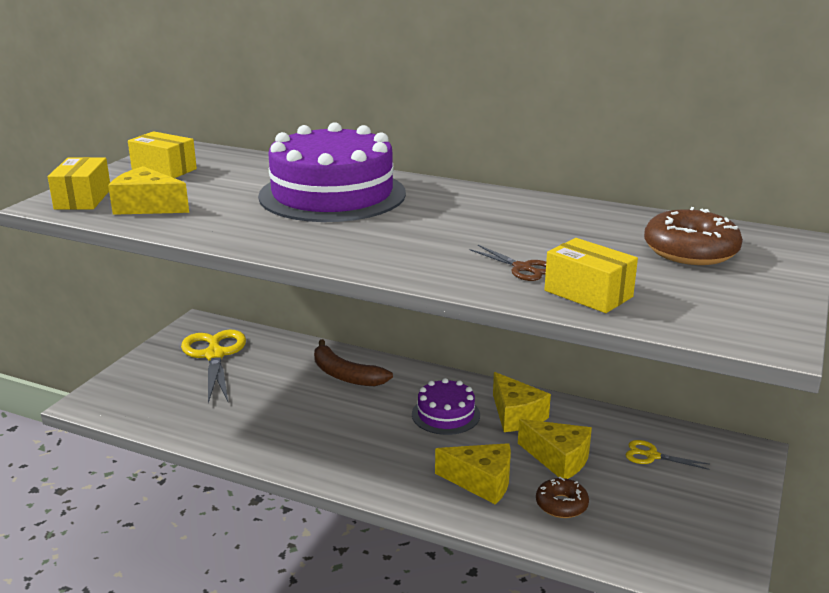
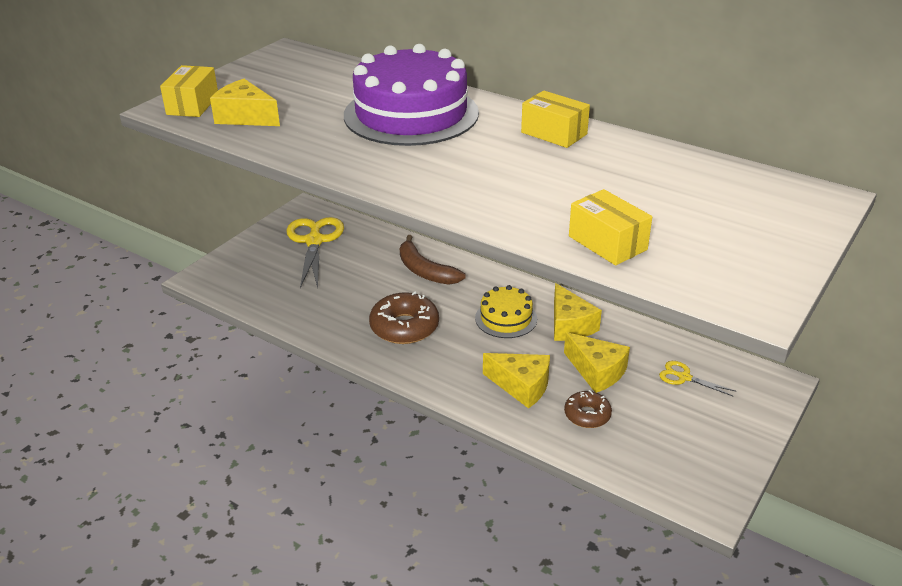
camera: 10 degrees right, 10 degrees up
yellow box [128,131,197,178] -> yellow box moved to [521,91,590,148]
purple cake [412,378,480,435] -> yellow cake [475,285,537,338]
brown scissors [469,245,546,281] -> none
brown donut [644,207,743,265] -> brown donut moved to [369,292,439,344]

